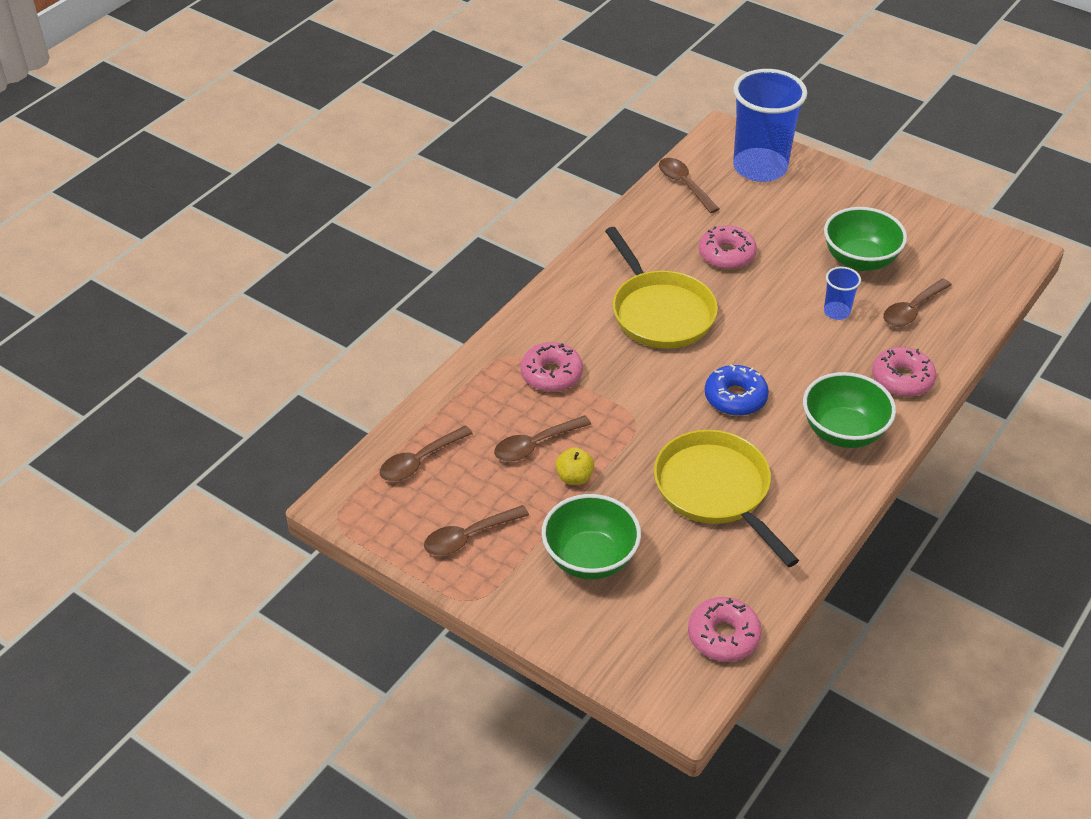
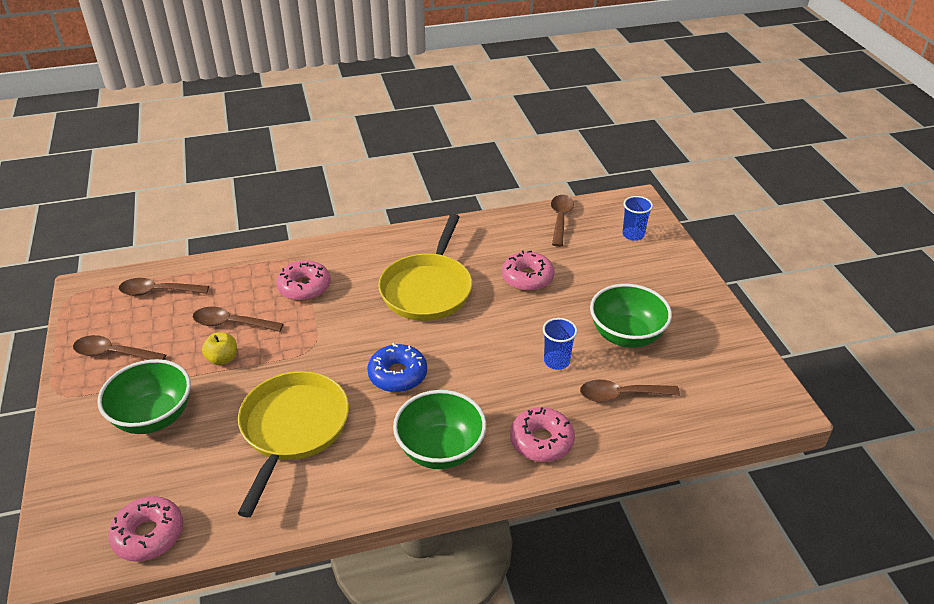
camera: 40 degrees right, 5 degrees down
blue cup [733,69,807,182] -> blue cup [622,196,653,241], size x0.44

